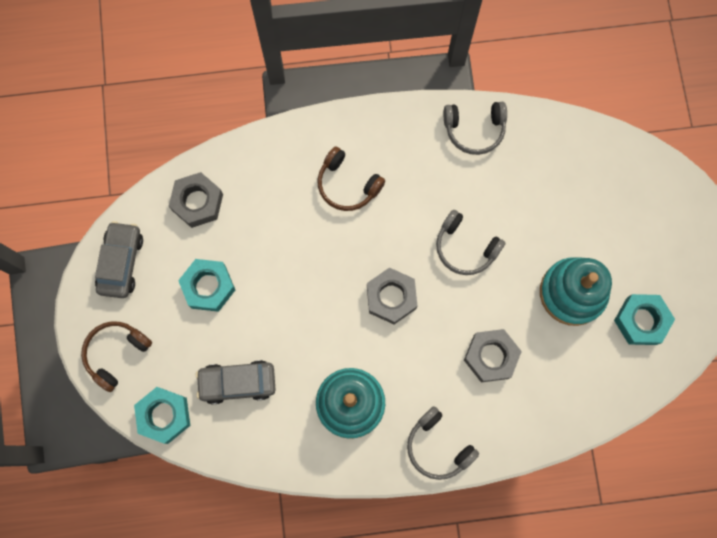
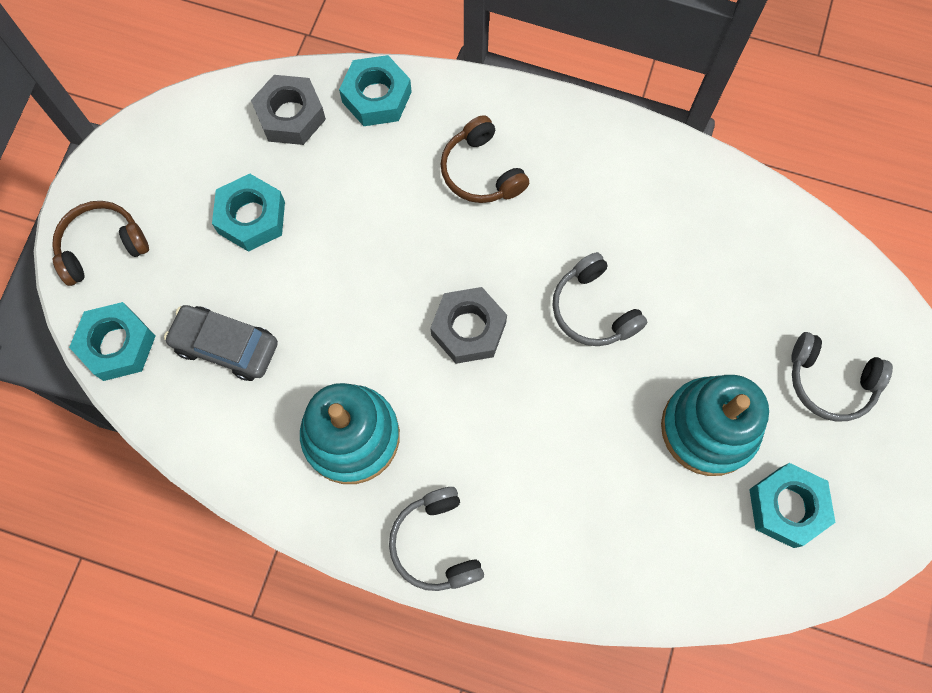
camera: 25 degrees right, 5 degrees down
grey car [95,221,143,298] -> none
grey headphones [444,102,507,155] -> grey headphones moved to [792,332,893,421]
grey nut [464,329,522,382] -> none
none -> turquoise nut [339,55,412,126]

